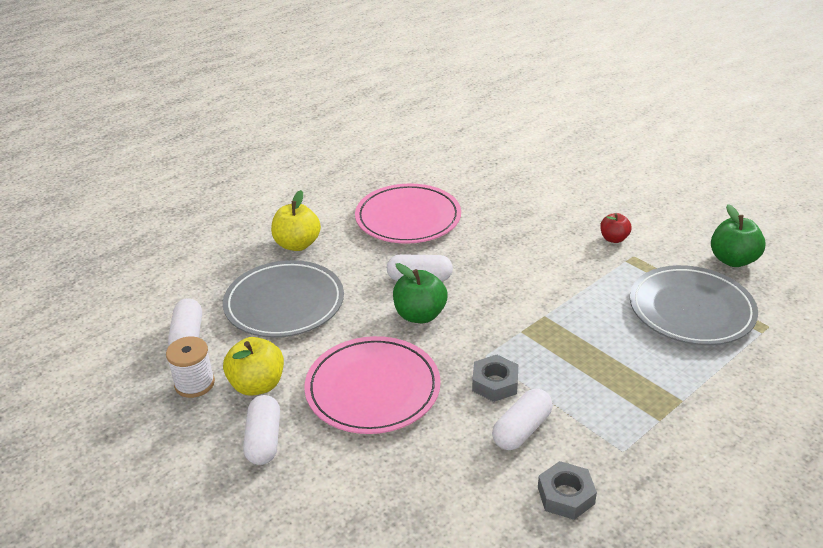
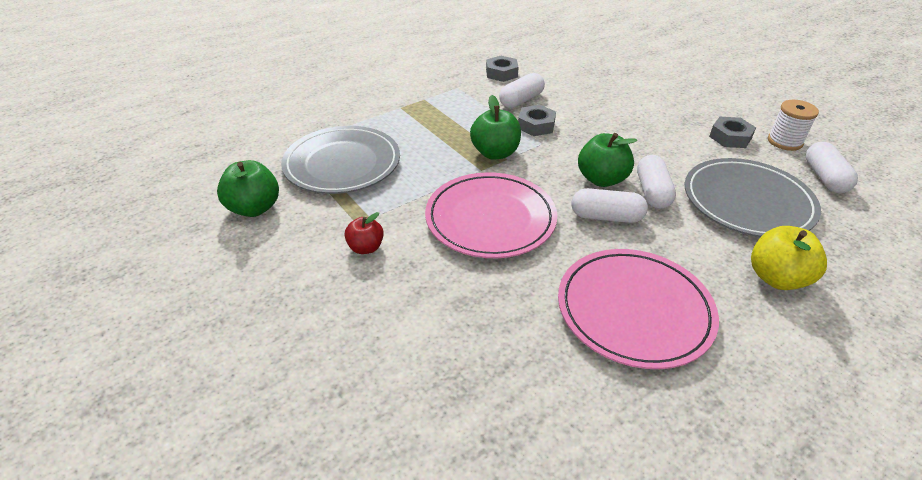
camera: 175 degrees left, 5 degrees up
yellow apple [223,337,284,396] -> grey nut [709,117,756,148]
white capsule [243,395,280,465] -> white capsule moved to [637,155,676,209]
pink plate [304,336,441,434] -> pink plate moved to [425,172,557,258]
none -> green apple [470,95,521,160]

